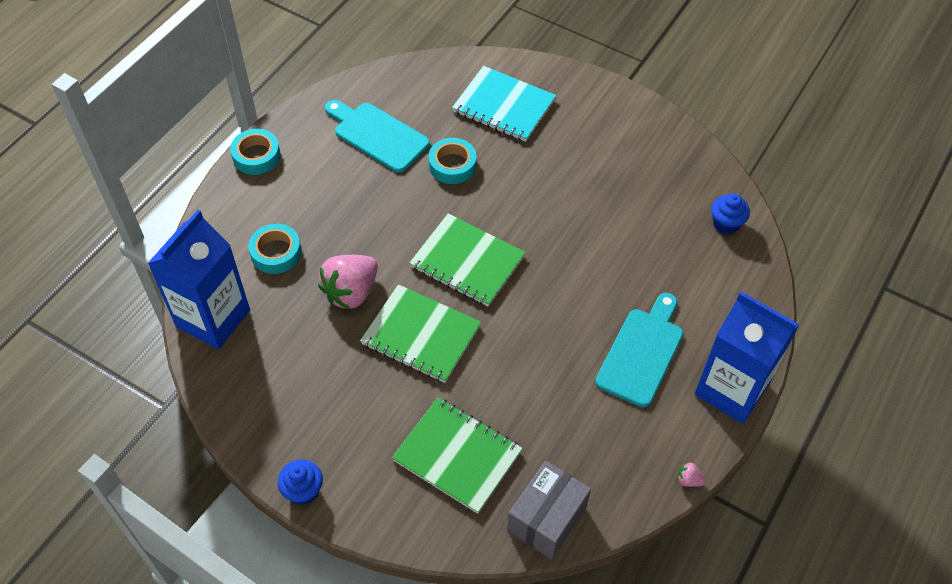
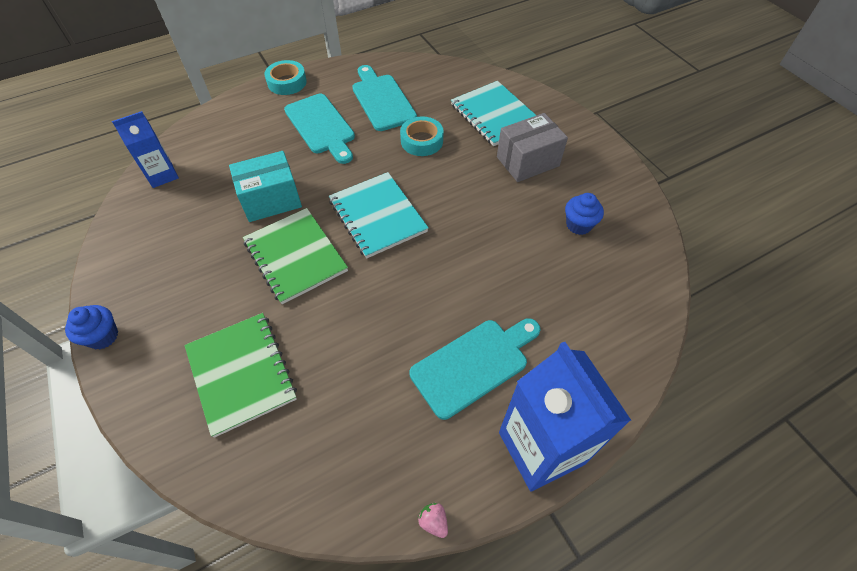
camera: 30 degrees right, 0 degrees up
blue carton [148,210,250,349] -> blue carton [112,111,179,188], size x0.57
turquoise tape [248,224,302,274] -> none
pink strawberry [318,255,378,309] -> turquoise box [229,151,302,222]
green notebook [409,214,526,306] -> turquoise notebook [329,172,429,259]
grey box [507,461,591,560] -> grey box moved to [497,113,568,182]
blue cupcake [711,194,750,234] -> blue cupcake moved to [565,193,604,235]
none -> turquoise cutting board [284,94,355,164]

